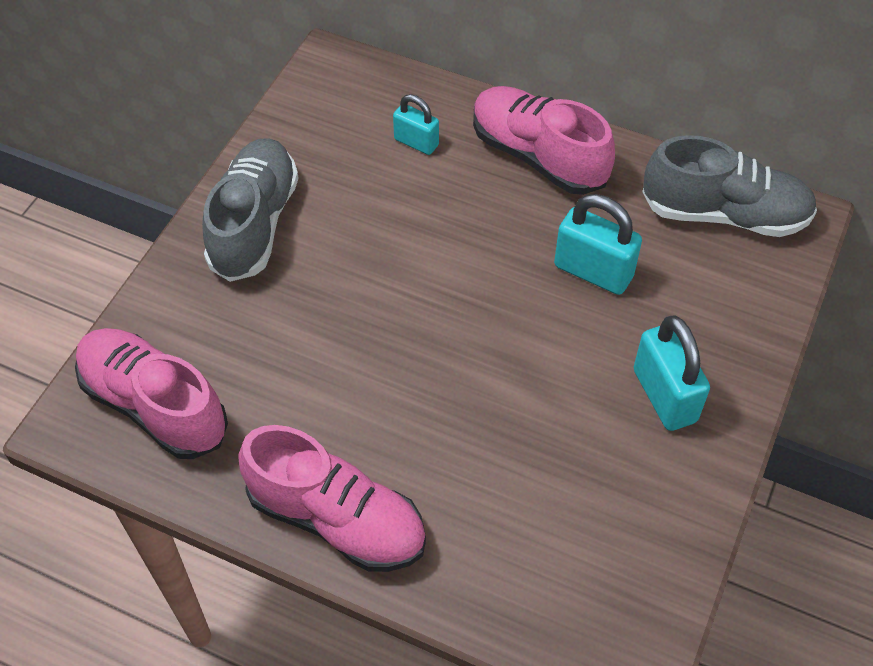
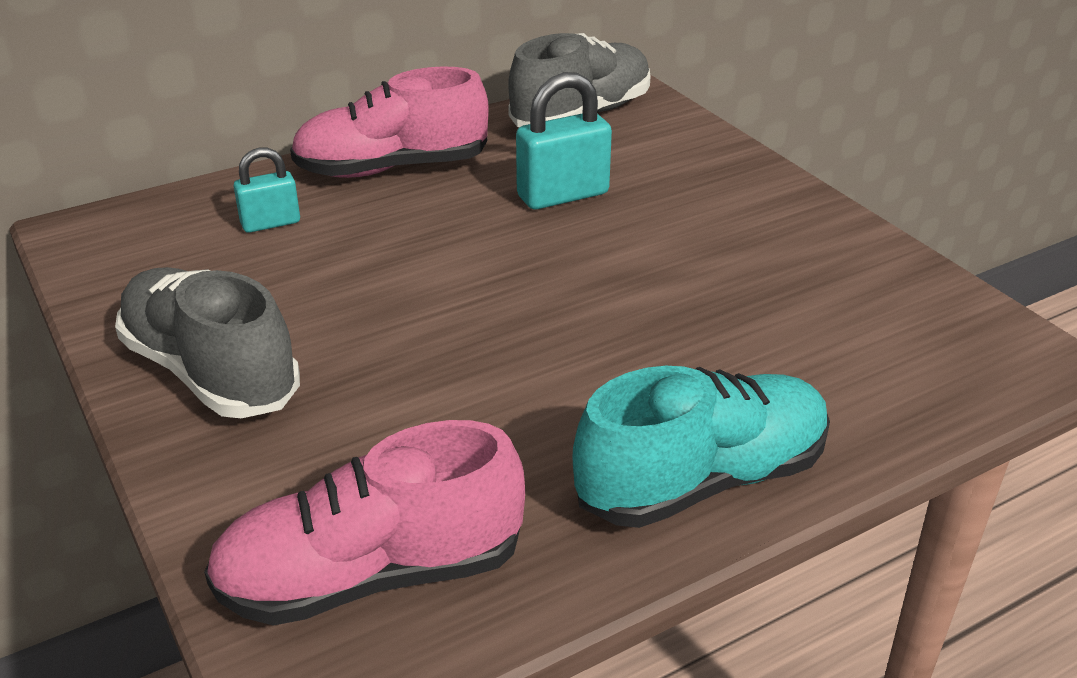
camera: 55 degrees left, 20 degrees down
pink shoe [238,425,426,572] -> turquoise shoe [572,366,830,528]
turquoise padlock [634,315,710,431] -> none

